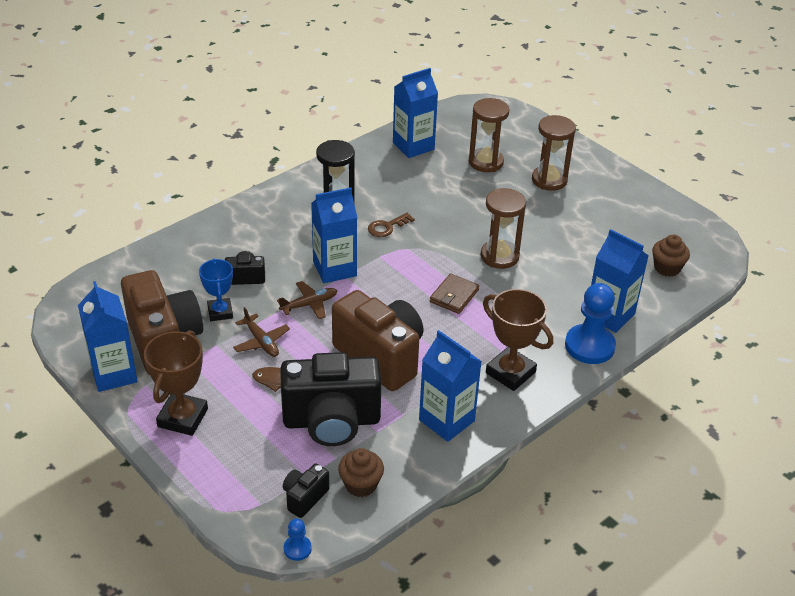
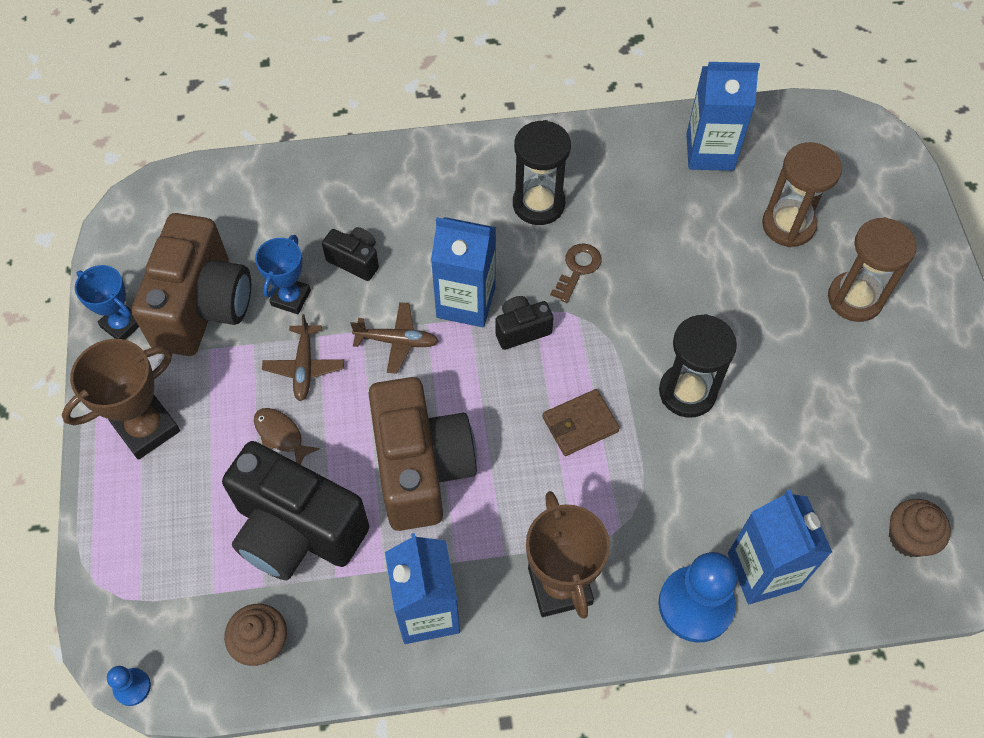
camera: 35 degrees right, 20 degrees up
blue carton [78,281,138,392] -> blue trophy [75,265,139,340]
black camera [283,464,329,518] -> black camera moved to [495,296,554,350]
brown key [368,213,415,237] -> brown key turned 120 degrees clockwise [550,243,601,303]
brown hourglass [481,188,526,269] -> black hourglass [659,314,737,418]

